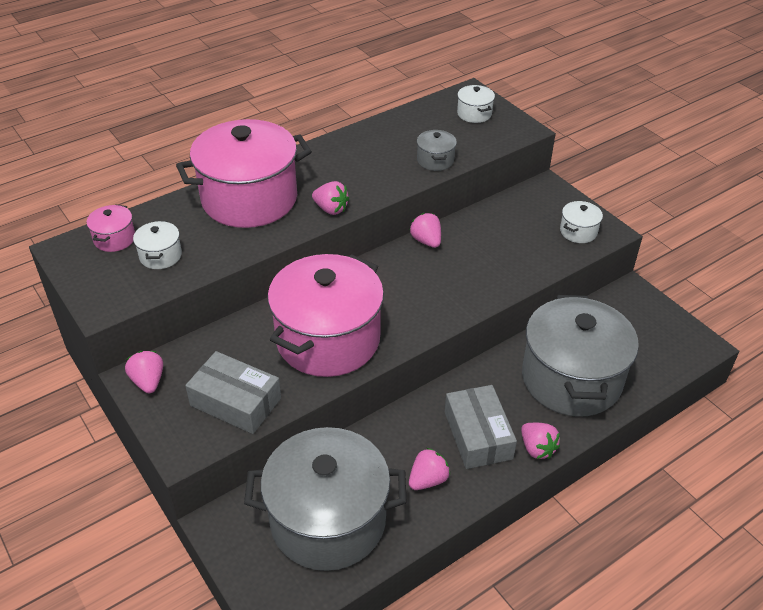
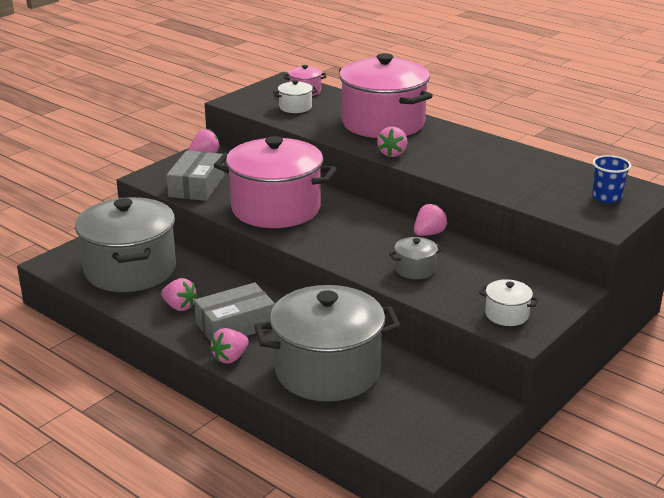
camera: 75 degrees right, 15 degrees down
grey pot [417,130,457,171] -> grey pot moved to [389,237,443,279]
white pot [457,85,495,123] -> blue cup [592,155,631,203]

